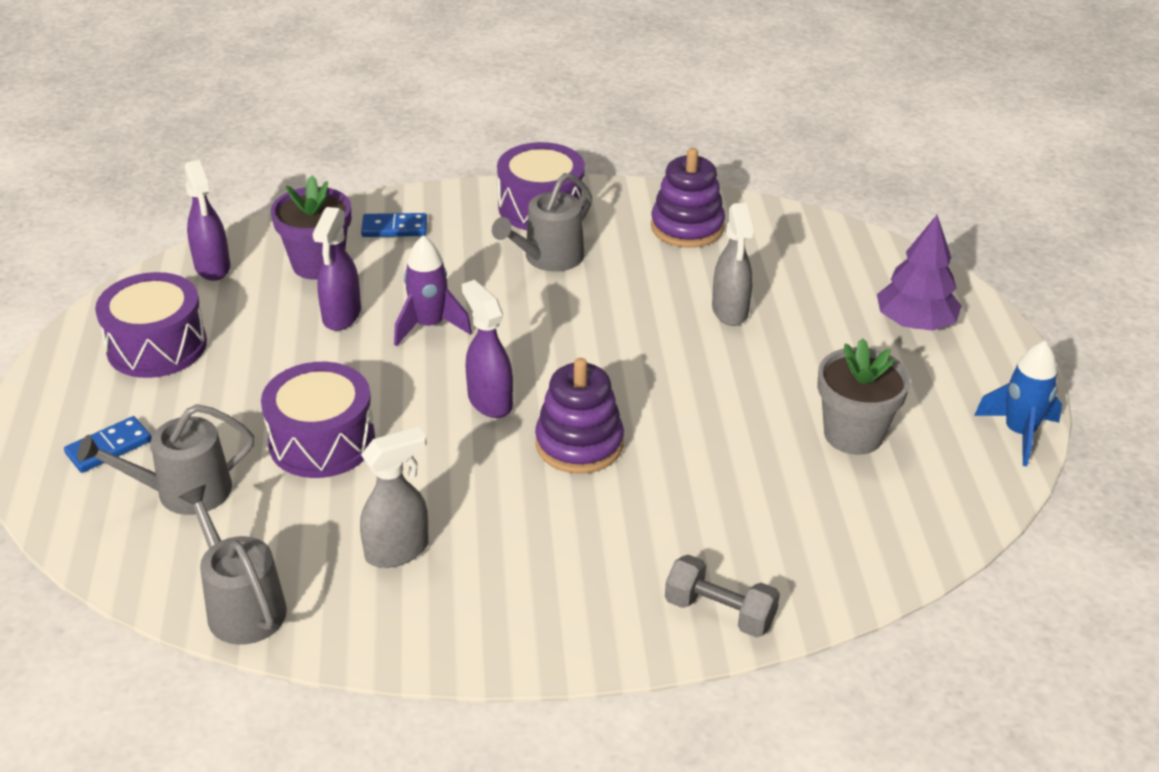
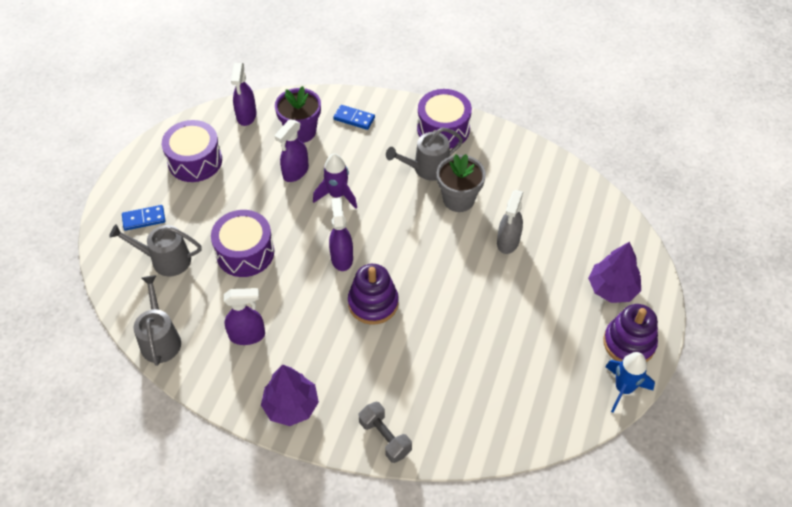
camera: 25 degrees right, 15 degrees up
grey spray bottle [360,427,429,568] -> purple spray bottle [224,288,265,345]
purple stacking toy [651,148,725,248] -> purple stacking toy moved to [603,304,658,362]
grey flower pot [817,338,910,455] -> grey flower pot moved to [437,154,486,212]
none -> purple tree [261,364,319,426]

